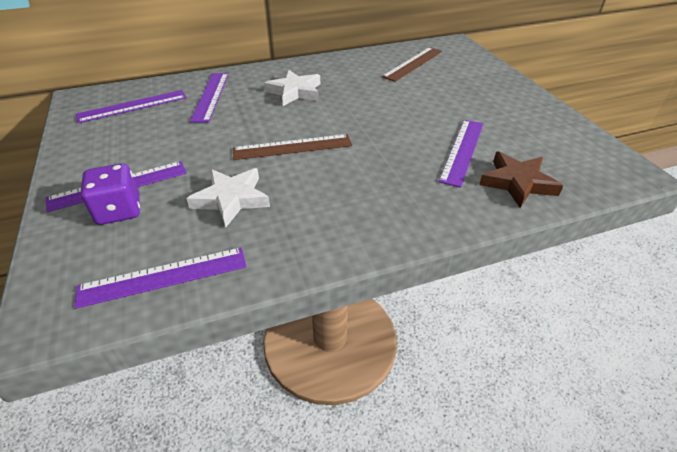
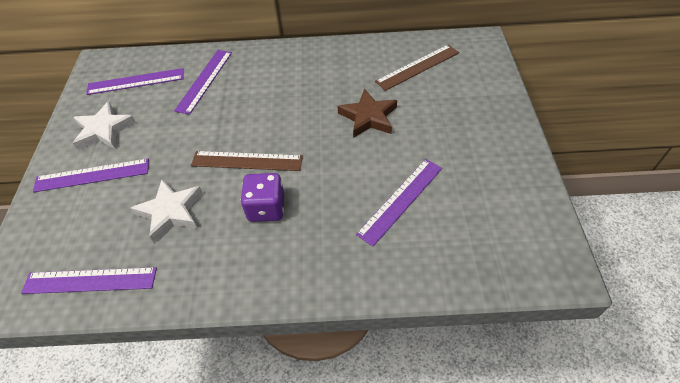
camera: 20 degrees right, 10 degrees up
purple dice [80,163,140,225] -> purple dice moved to [241,173,284,222]
white star [264,70,320,106] -> white star moved to [73,102,136,150]
brown star [479,152,563,208] -> brown star moved to [337,89,397,138]

